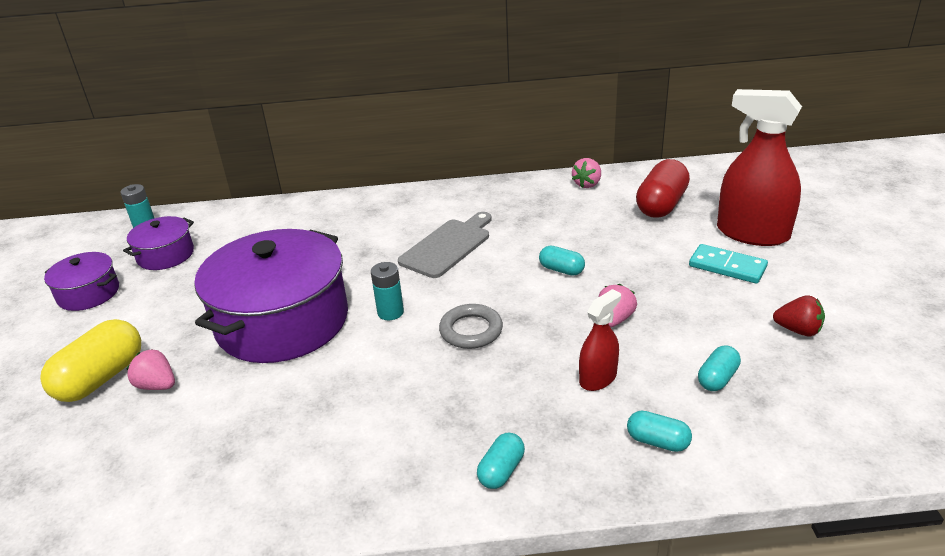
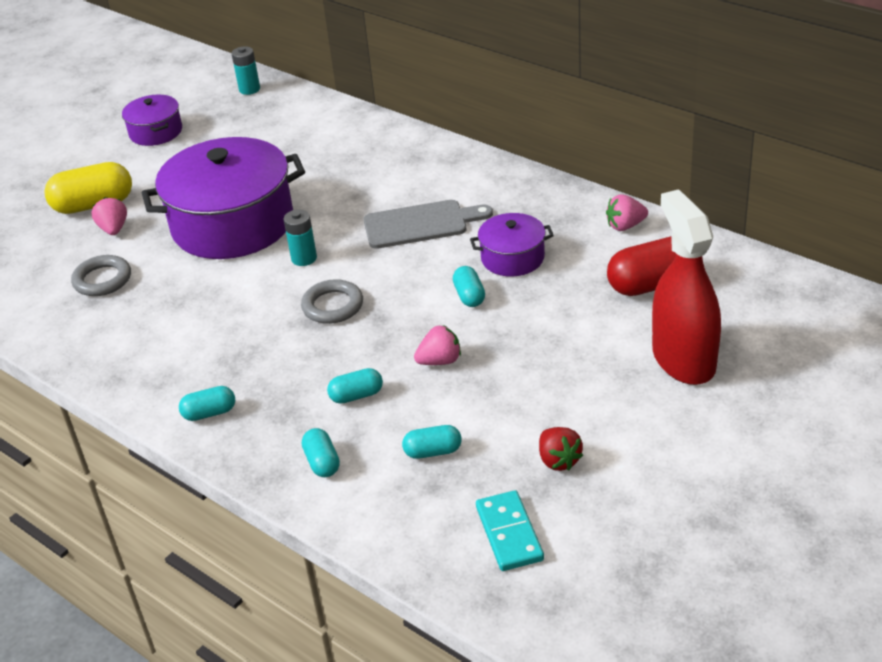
camera: 45 degrees right, 5 degrees up
purple pot [123,216,194,270] -> purple pot moved to [470,213,554,277]
red spray bottle [579,289,621,391] -> turquoise capsule [327,368,383,404]
turquoise domino [689,244,768,284] -> turquoise domino moved to [476,490,544,571]
none -> grey ring [71,255,131,296]

